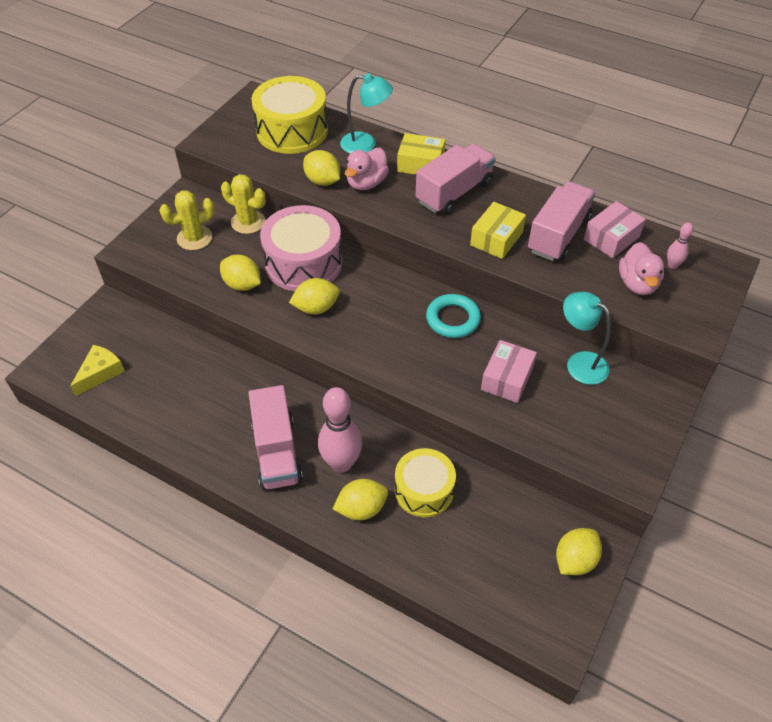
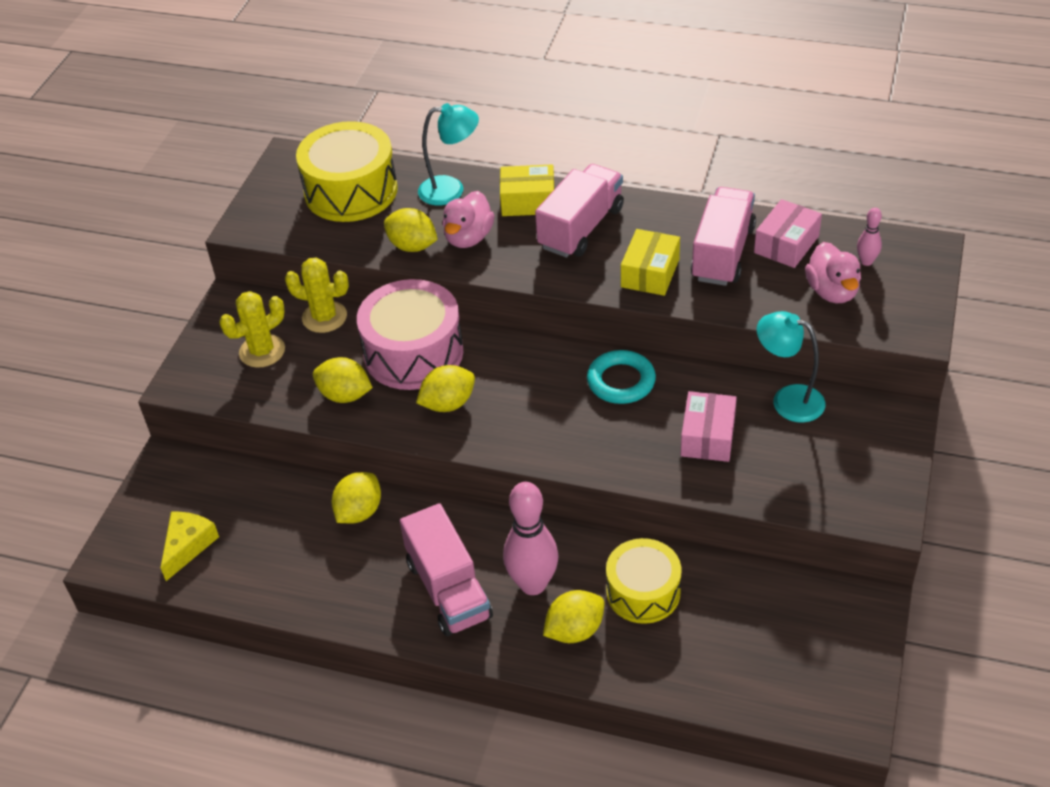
camera: 10 degrees left, 5 degrees down
yellow lemon [556,528,602,575] -> yellow lemon moved to [332,472,381,524]

